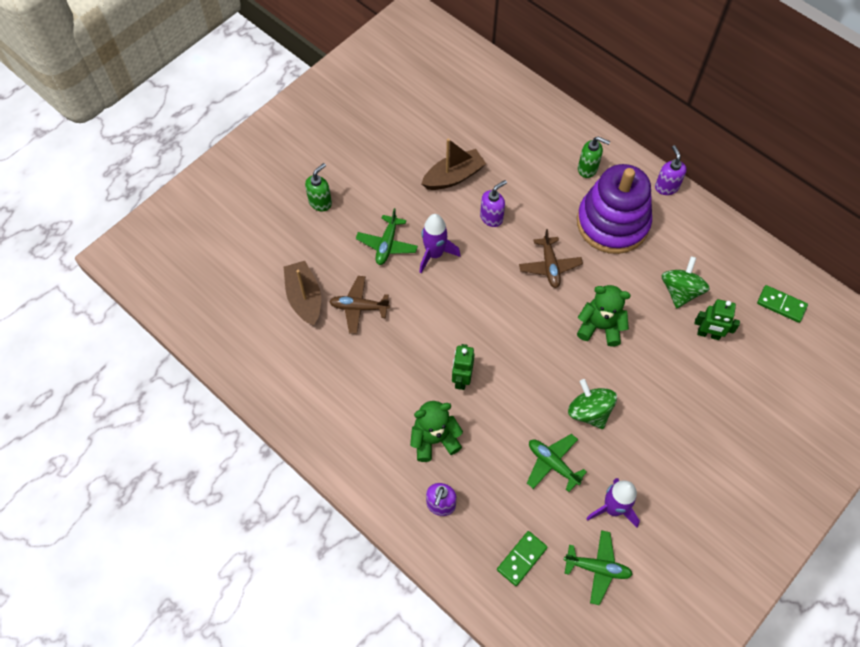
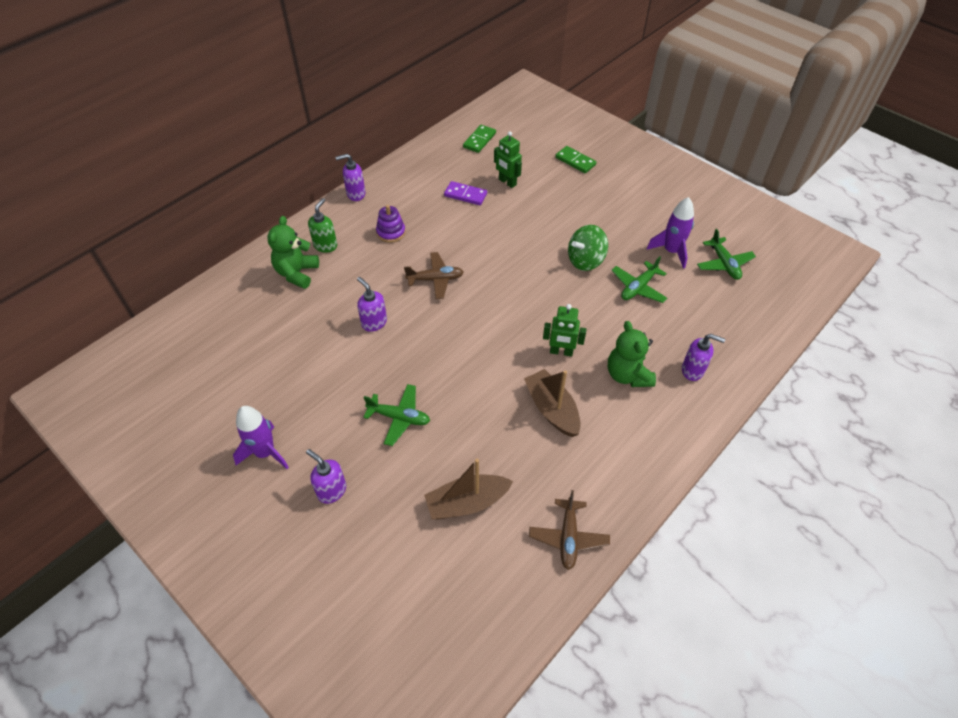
camera: 90 degrees left, 10 degrees down
green soap dispenser [305,163,332,211] -> purple soap dispenser [306,449,346,504]
brown plane [329,276,390,334] -> brown plane moved to [529,490,610,570]
purple rocket [419,214,460,273] -> purple rocket moved to [233,406,289,469]
brown boat [421,138,486,190] -> brown boat moved to [524,369,581,437]
green domino [497,531,548,586] -> green domino moved to [555,146,596,173]
green plane [564,530,633,605] -> green plane turned 150 degrees clockwise [697,229,756,280]
purple stacking toy [577,164,652,254] -> purple stacking toy [376,205,406,243], size x0.41
green teddy bear [577,285,631,347] -> green teddy bear moved to [267,216,319,289]
green spinning top [662,256,710,308] -> purple domino [444,181,487,205]
green robot [694,299,740,340] -> green robot turned 120 degrees clockwise [494,131,522,188]

